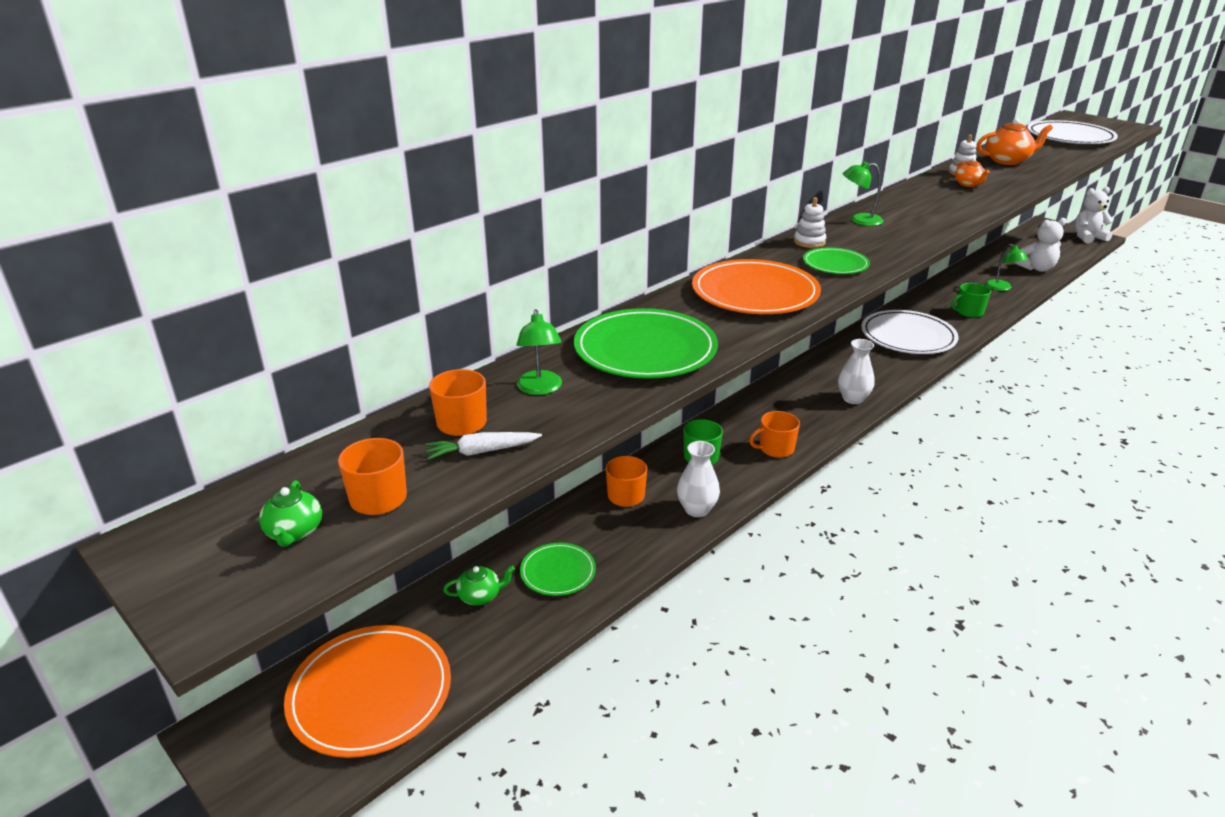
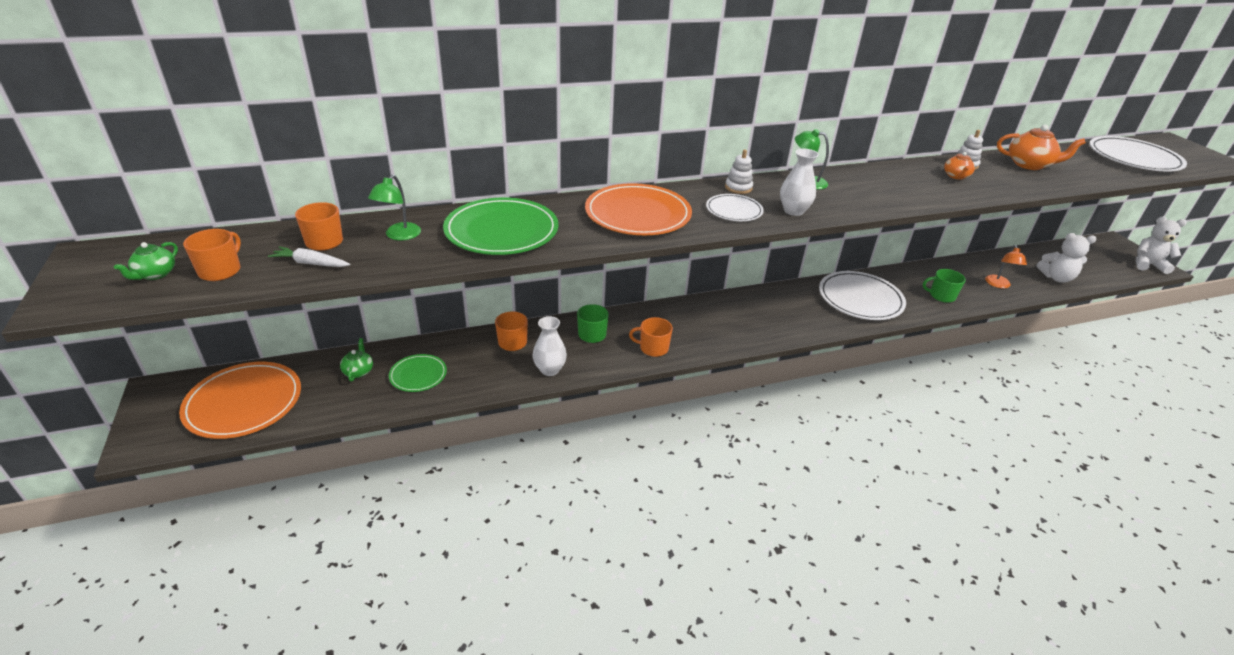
camera: 25 degrees right, 5 degrees up
green teapot [443,565,515,605] -> green teapot turned 105 degrees counterclockwise [340,338,373,382]
green plate [803,247,870,274] -> white plate [706,194,764,221]
white vase [838,339,875,404] -> white vase moved to [780,149,819,216]
green lamp [985,244,1028,291] -> orange lamp [985,245,1027,288]

